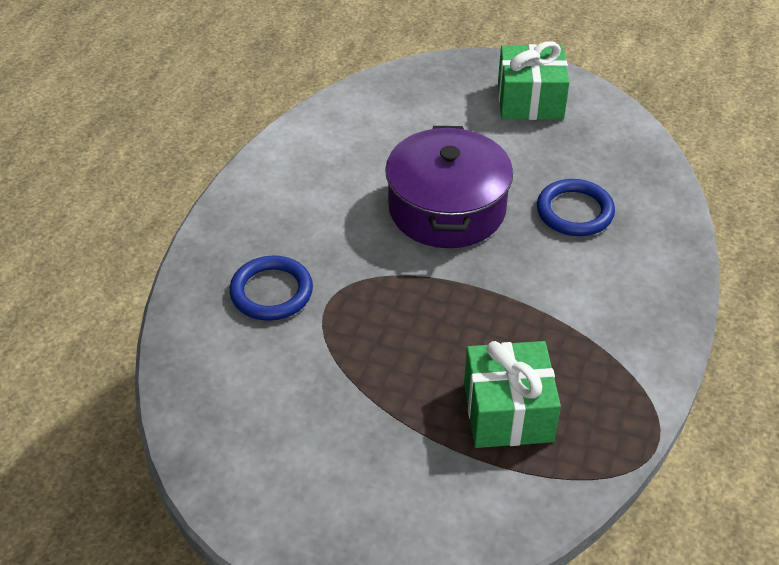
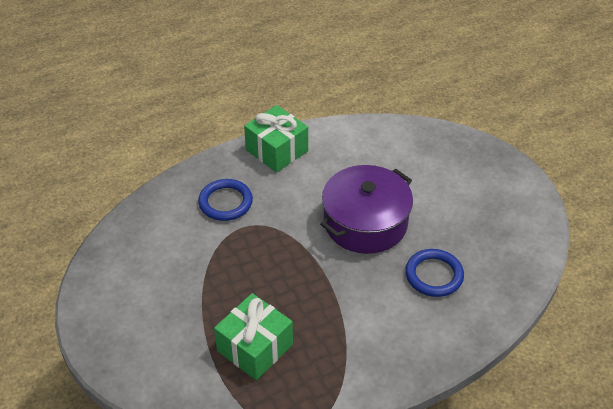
camera: 45 degrees right, 0 degrees up
green gift [498,41,570,120] -> green gift moved to [244,105,308,173]

